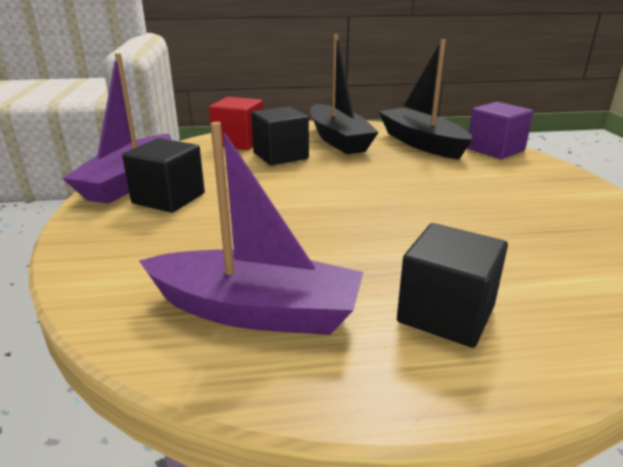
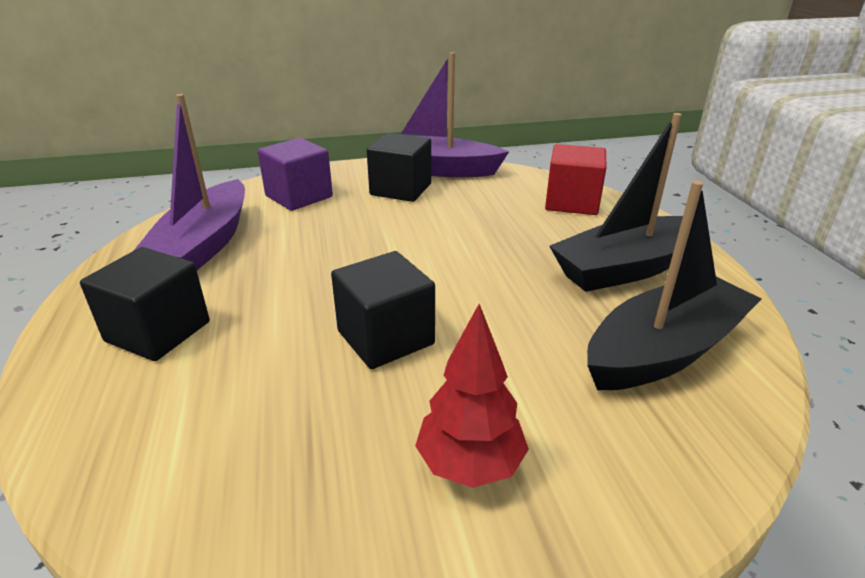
camera: 85 degrees right, 5 degrees up
black cube [251,106,309,165] -> black cube moved to [331,251,435,369]
purple cube [467,102,534,159] -> purple cube moved to [258,138,333,211]
none -> red tree [415,304,529,488]

